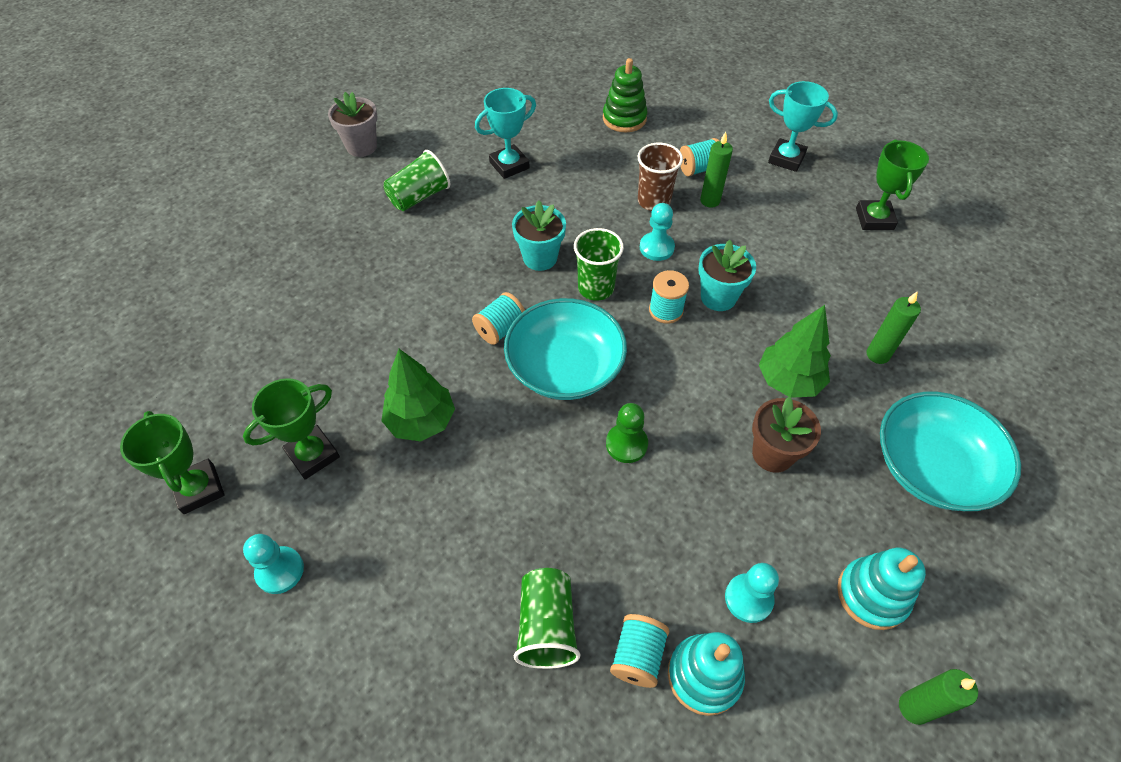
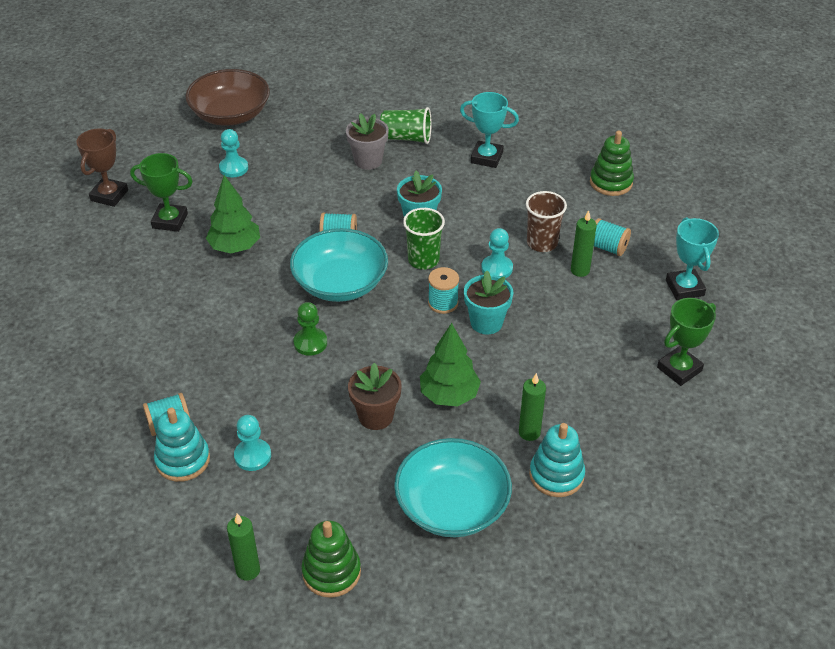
camera: 50 degrees right, 10 degrees down
green trophy [120,411,225,514] -> brown trophy [77,129,128,207]
turquoise pawn [243,534,304,594] -> turquoise pawn moved to [219,129,248,178]
grey flower pot [328,92,377,157] -> grey flower pot moved to [346,113,389,170]
green cup [514,568,580,669] -> none
turquoise stacking toy [837,548,926,630] -> turquoise stacking toy moved to [529,423,585,497]
none -> brown bowl [185,69,270,126]
none -> green stacking toy [301,520,361,598]

